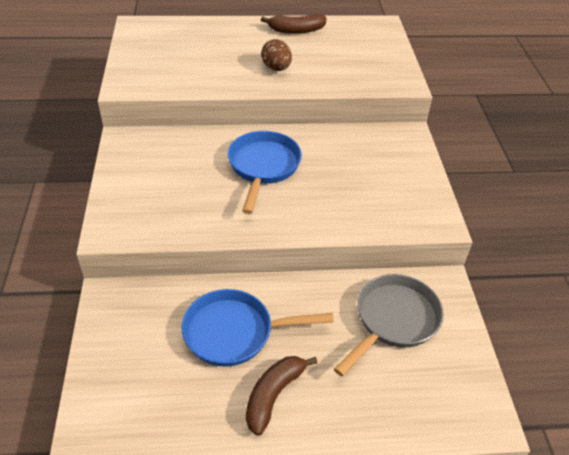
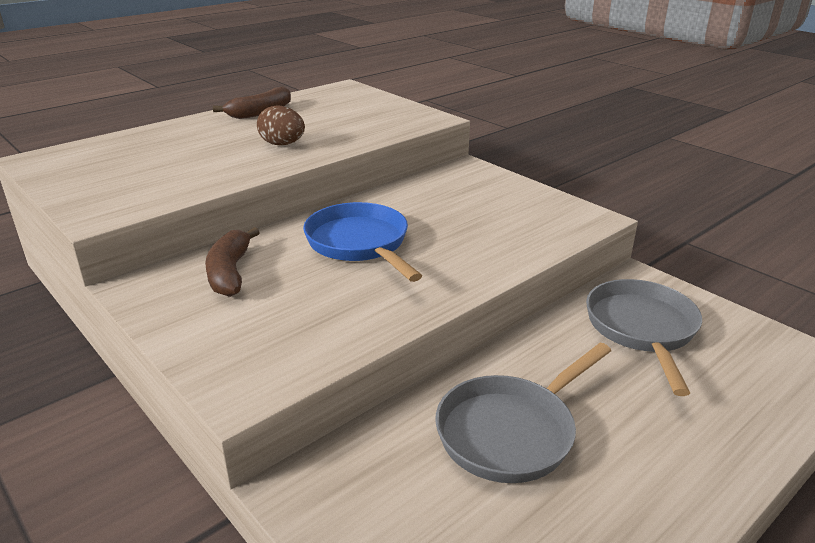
camera: 35 degrees left, 15 degrees down
blue pan [182,289,334,367] -> grey pan [435,343,611,483]
brown banana [246,356,317,436] -> brown banana moved to [205,227,260,297]

